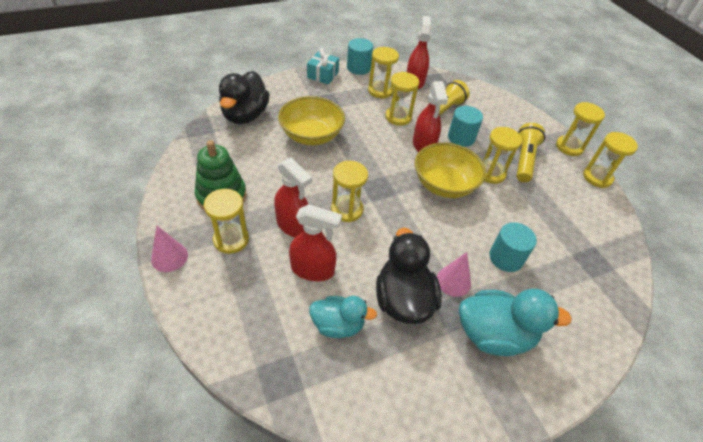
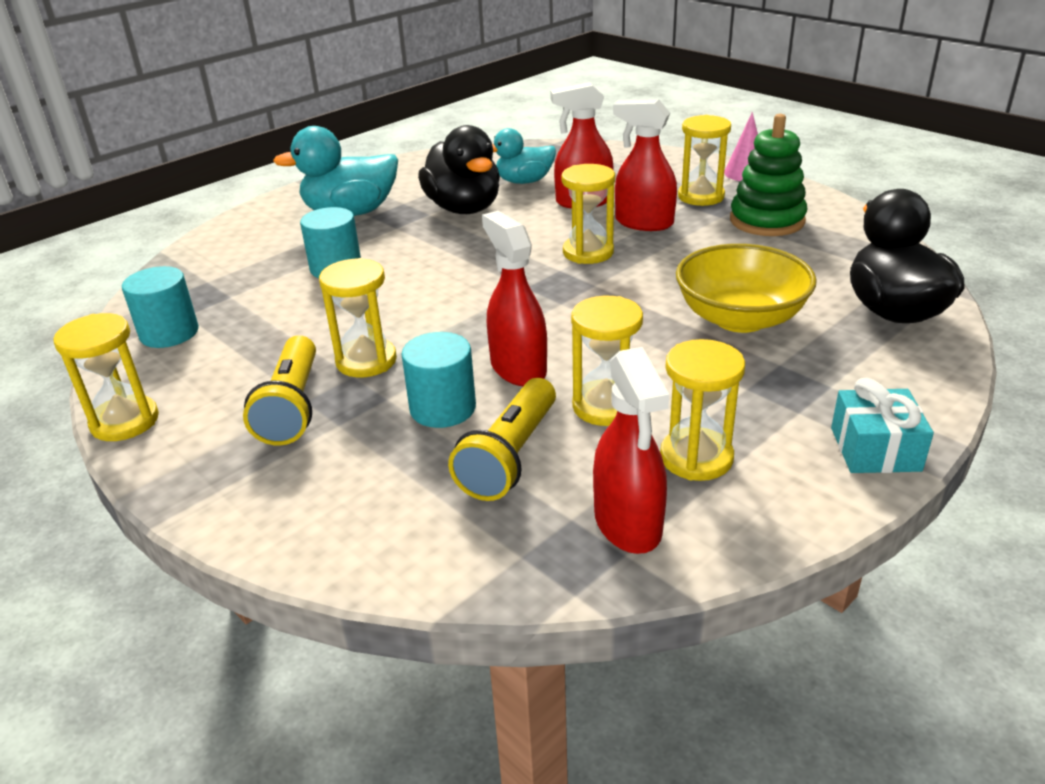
camera: 165 degrees right, 15 degrees down
turquoise cylinder [347,38,373,75] -> turquoise cylinder moved to [122,266,199,348]
yellow bowl [415,143,486,198] -> none
pink cone [437,252,471,297] -> none
yellow hourglass [556,102,605,156] -> none

